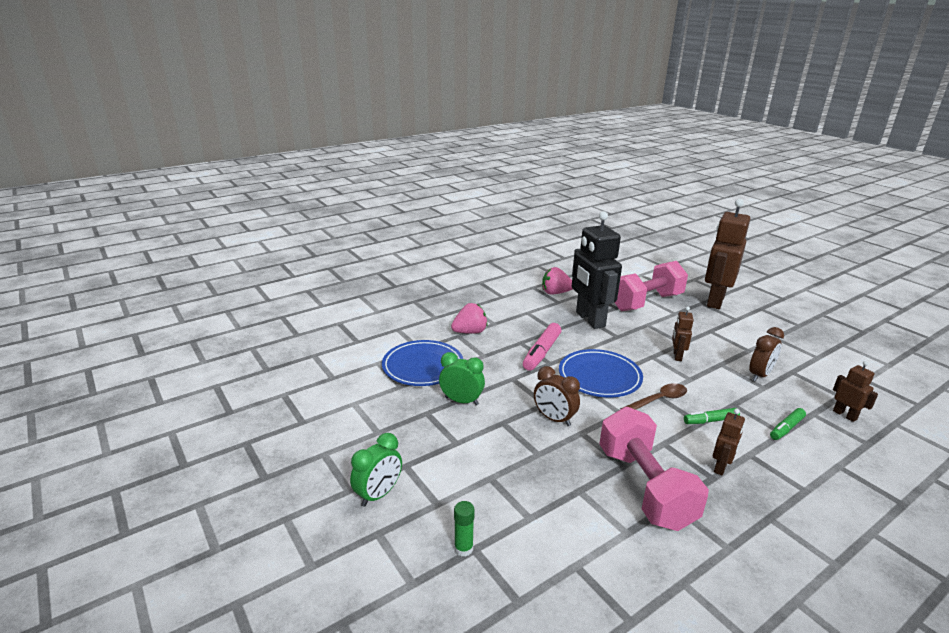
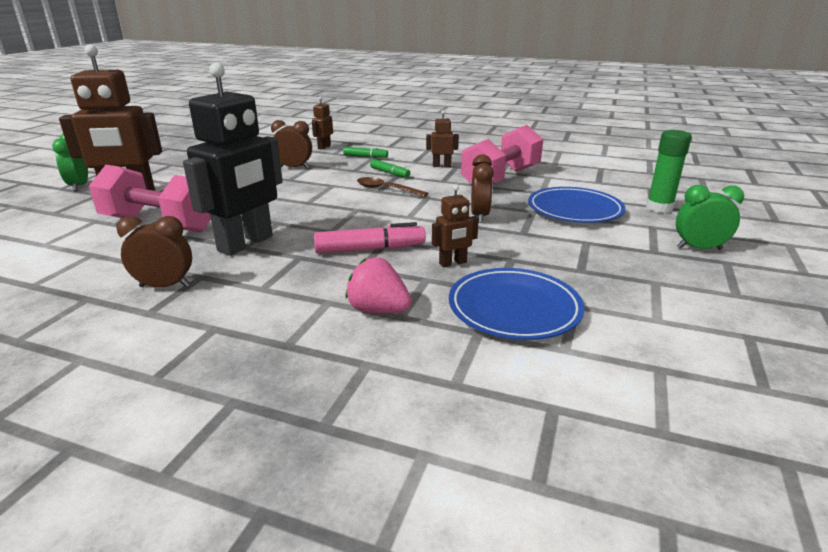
camera: 125 degrees left, 0 degrees up
green clock [439,352,485,405] -> green clock moved to [52,134,88,191]
green glue stick [454,501,475,557] -> green glue stick [646,130,692,213], size x1.71
pink strawberry [542,267,572,294] -> brown clock [117,216,192,288]
blue plate [559,349,643,397] -> blue plate moved to [528,187,625,223]
brown robot [672,307,694,361] -> brown robot moved to [432,185,479,268]

